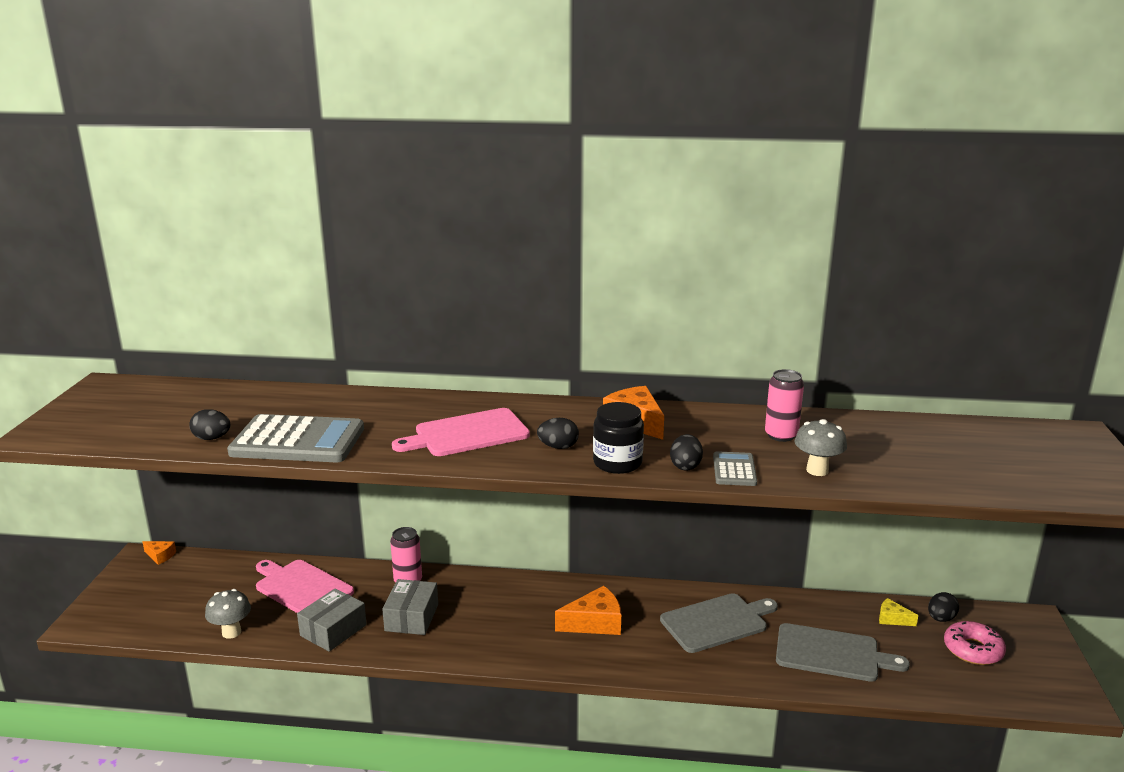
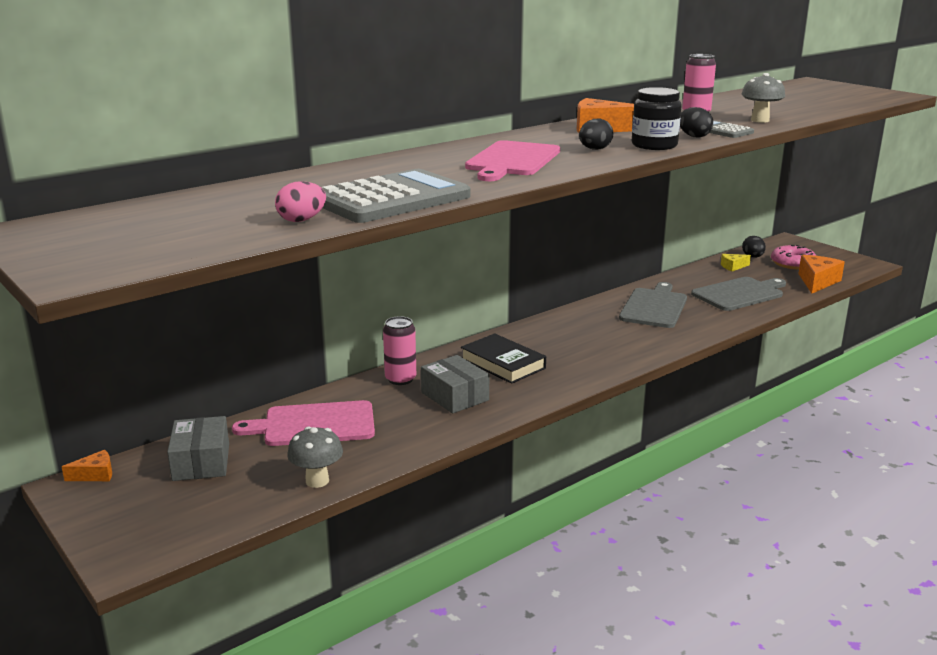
camera: 45 degrees left, 0 degrees up
black egg [189,409,230,440] -> pink egg [275,181,326,222]
grey box [297,588,367,652] -> grey box moved to [167,416,229,481]
orange cheese [555,586,621,635] -> orange cheese moved to [798,255,845,294]
none -> black book [461,333,546,384]

